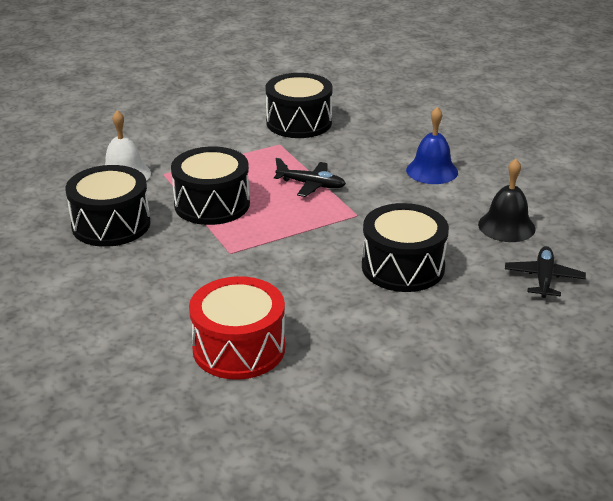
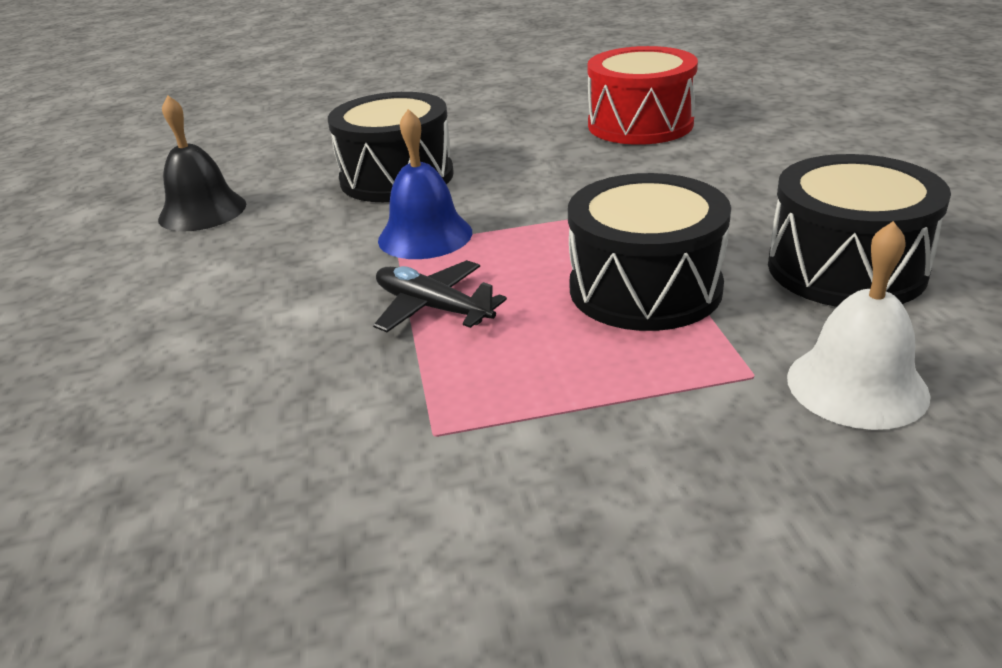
camera: 160 degrees left, 0 degrees up
black drum [266,73,333,138] -> none
blue bell [406,107,458,184] -> blue bell moved to [378,109,472,259]
black plane [505,246,586,298] -> none

